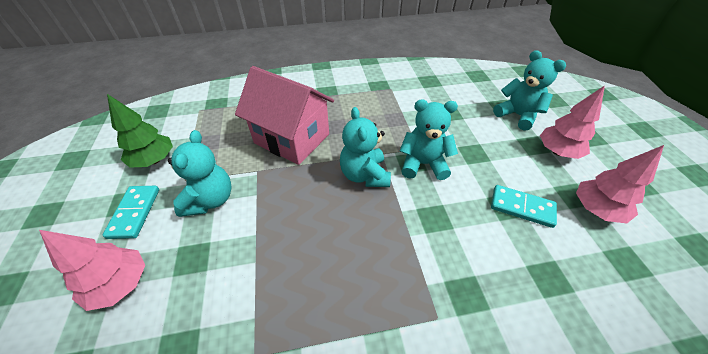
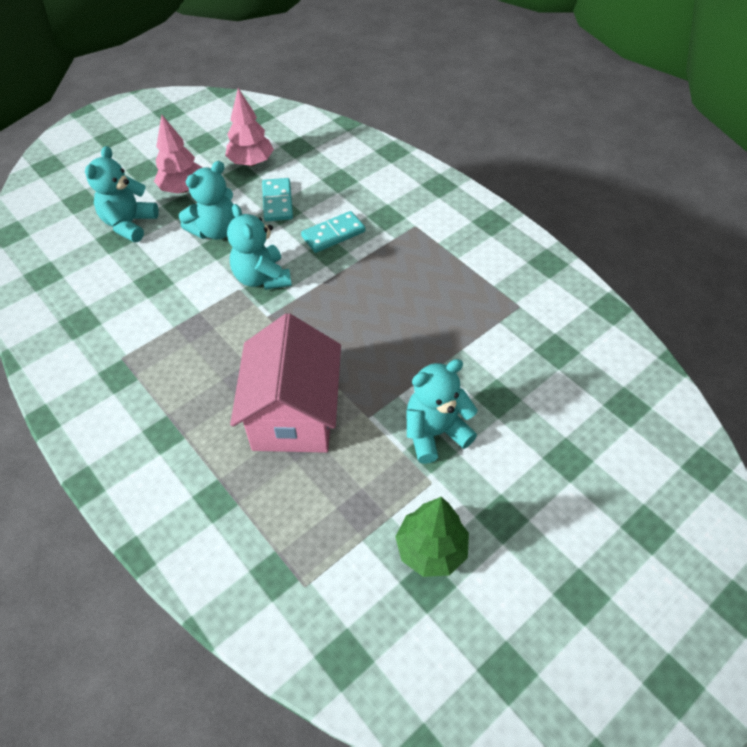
camera: 120 degrees left, 5 degrees up
pink tree [39,230,145,311] -> none
turquoise domino [102,186,159,239] -> turquoise domino moved to [301,211,365,253]
turquoise teddy bear [340,107,391,187] -> turquoise teddy bear moved to [179,161,235,239]

